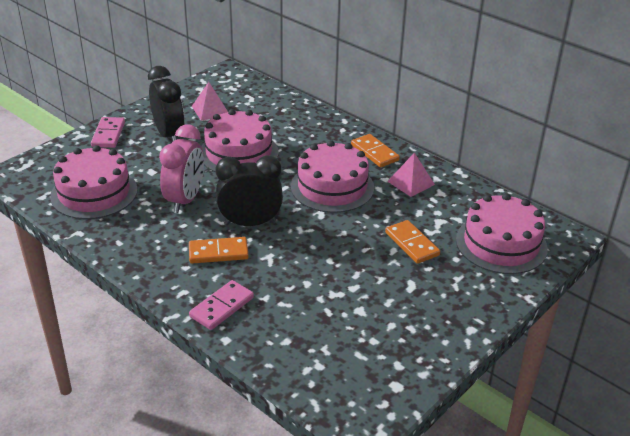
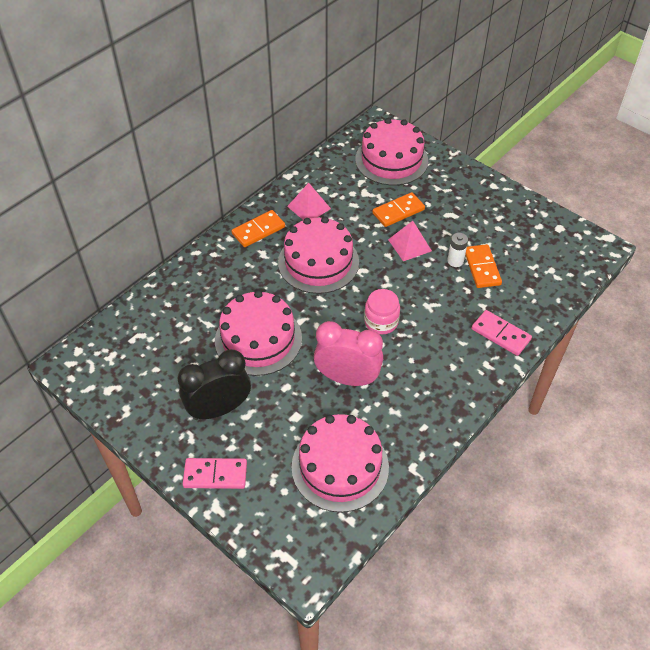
camera: 90 degrees left, 15 degrees up
orange domino [189,237,249,264] -> orange domino moved to [465,244,502,288]
pink pyramid [192,82,228,121] -> pink pyramid moved to [388,221,432,261]
black clock [215,155,283,226] -> pink jar [364,289,400,334]
none -> white battery [447,233,468,267]

